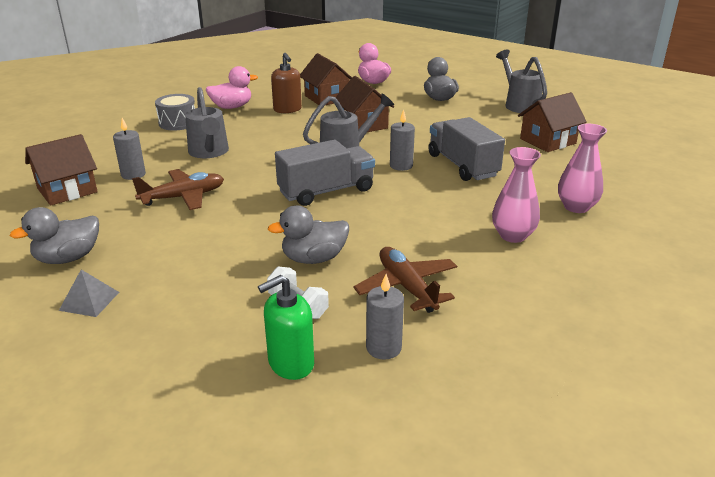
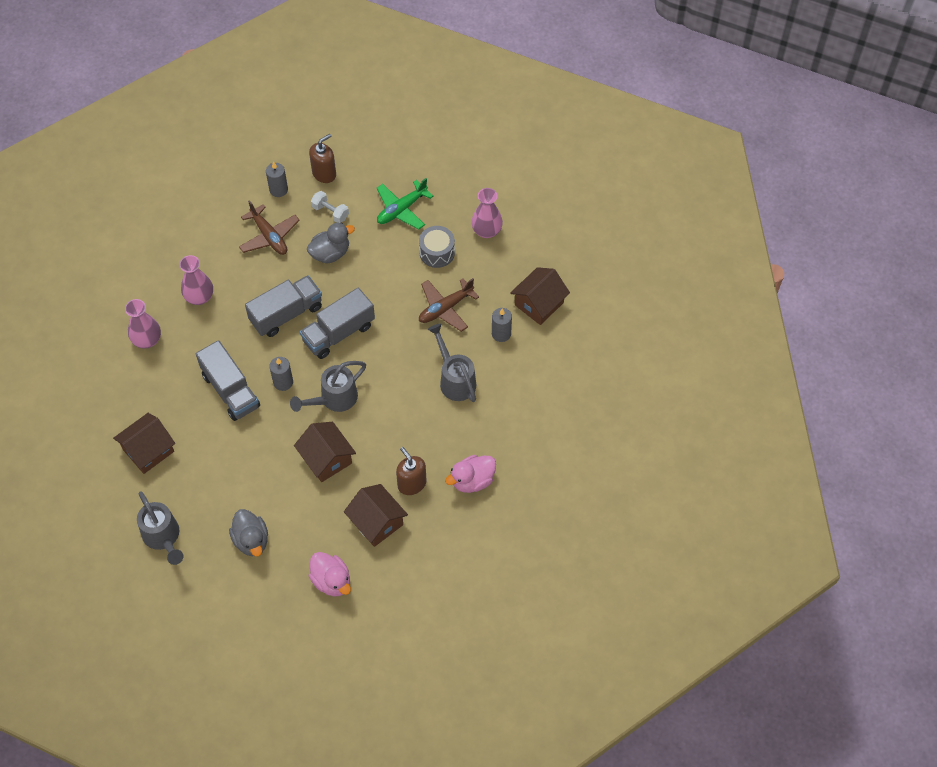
camera: 170 degrees right, 30 degrees up
grey duck [10,207,99,264] -> pink vase [471,188,503,238]
grey pyramid [59,270,119,317] -> none
grey drum [155,94,195,130] -> grey drum moved to [419,226,455,268]
green soap dispenser [258,275,314,380] -> brown soap dispenser [309,134,336,183]
none -> grey truck [245,275,322,337]
none -> green plane [377,178,433,229]

